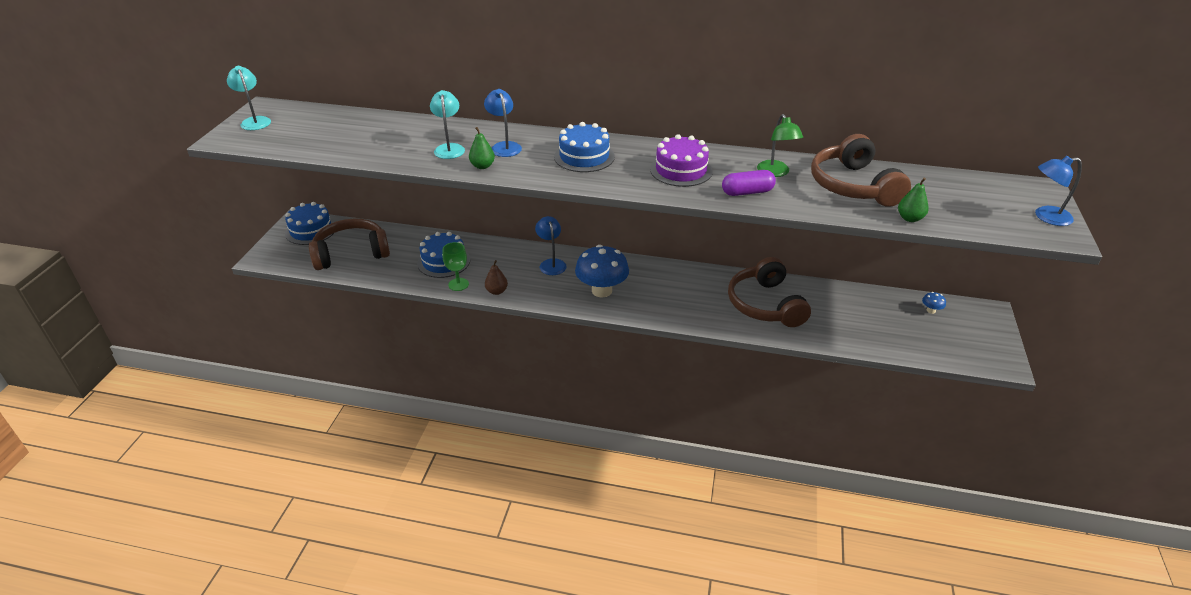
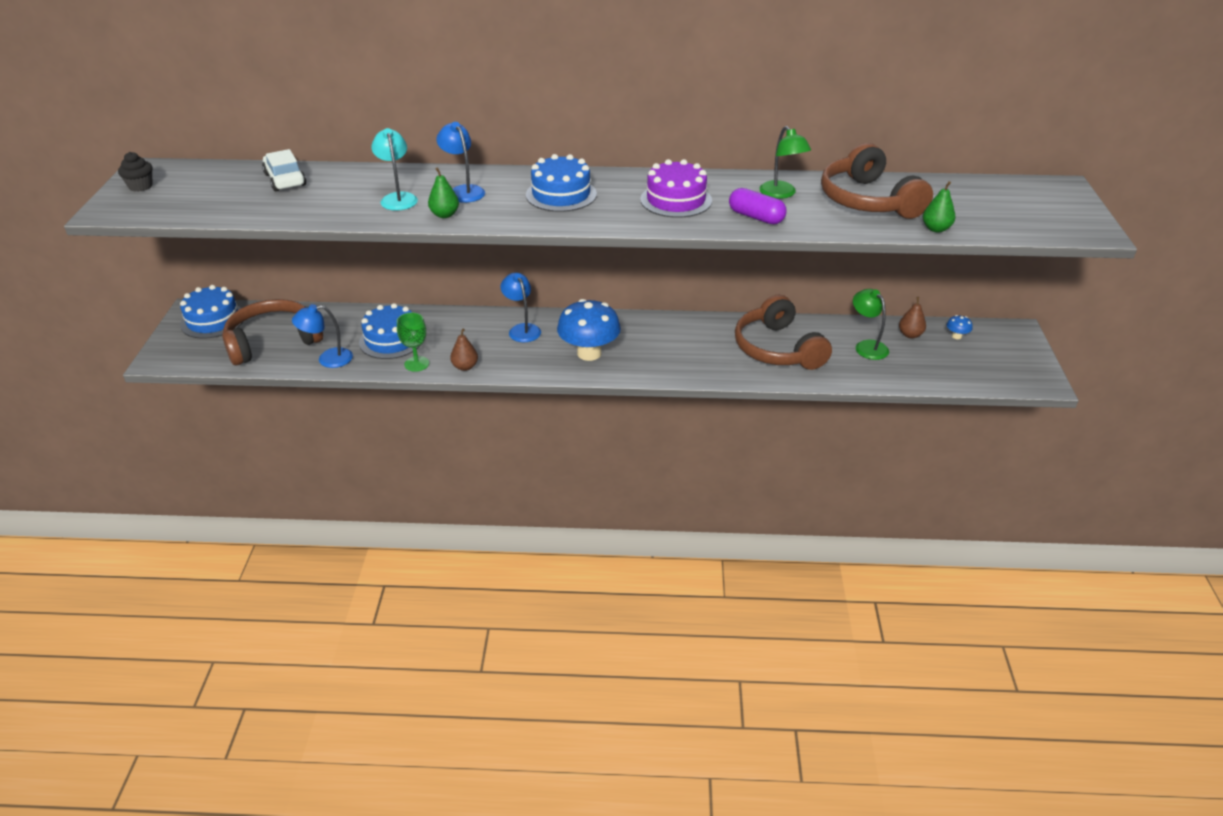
camera: 10 degrees left, 0 degrees up
turquoise lamp [227,66,271,130] -> black cupcake [118,152,152,192]
purple capsule [722,170,776,196] -> purple capsule turned 60 degrees clockwise [729,188,787,224]
blue lamp [1035,156,1082,226] -> blue lamp moved to [292,304,353,368]
none -> white car [262,149,306,191]
none -> green lamp [853,289,889,360]
none -> brown pear [899,297,926,338]

